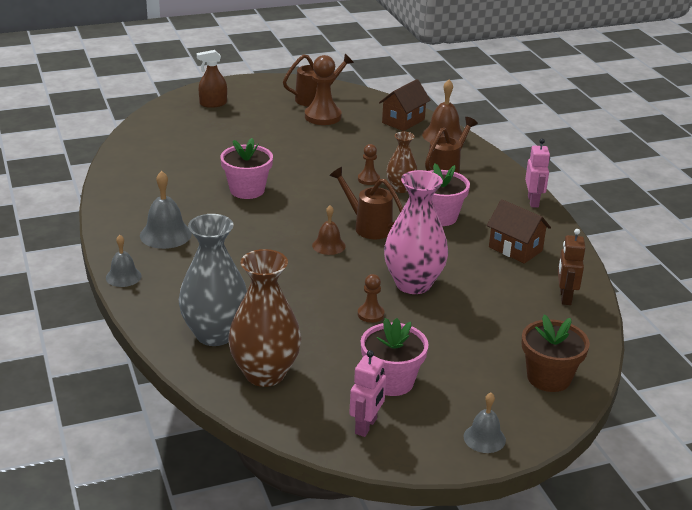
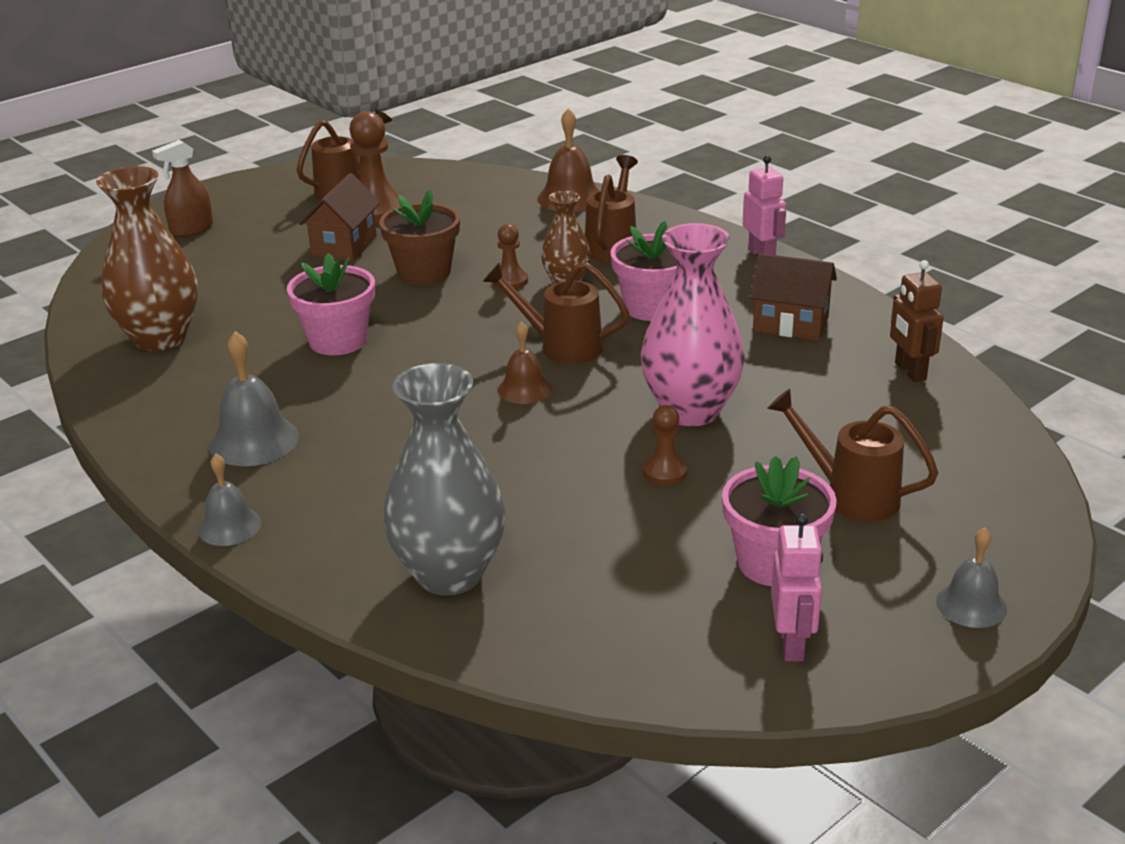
camera: 20 degrees left, 0 degrees up
brown vase [228,249,301,387] -> brown vase moved to [96,166,198,351]
brown house [379,79,431,131] -> brown house moved to [299,173,380,261]
brown flower pot [522,315,590,392] -> brown flower pot moved to [380,190,460,285]
none -> brown watering can [767,389,938,522]

